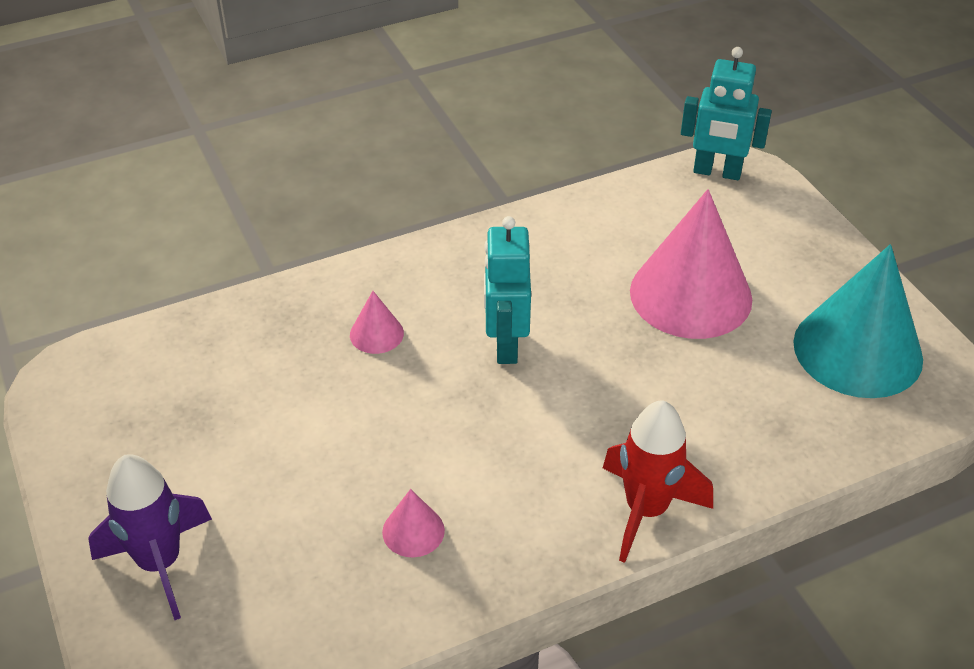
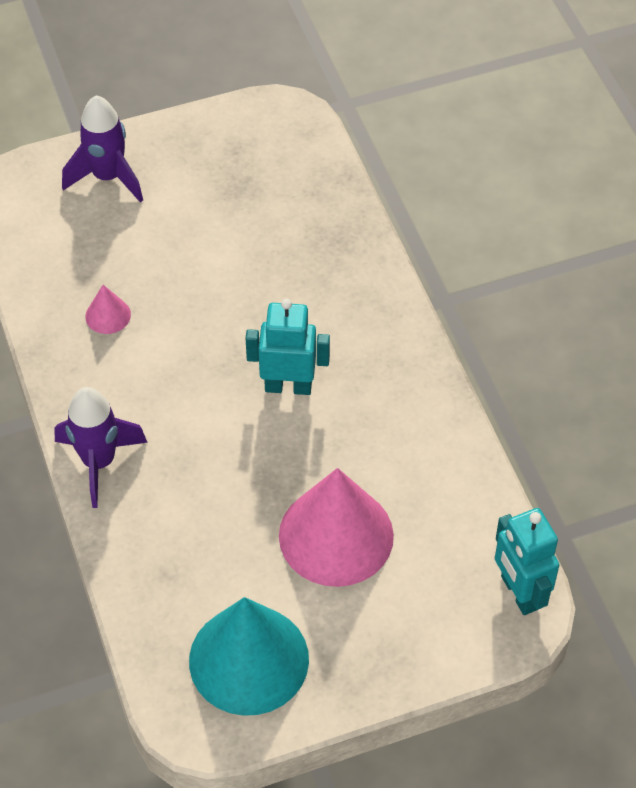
camera: 95 degrees right, 10 degrees up
pink cone [350,291,404,354] -> none
red rocket [603,400,713,563] -> purple rocket [54,387,148,508]
turquoise robot [681,47,772,180] -> turquoise robot turned 45 degrees counterclockwise [495,508,559,615]

